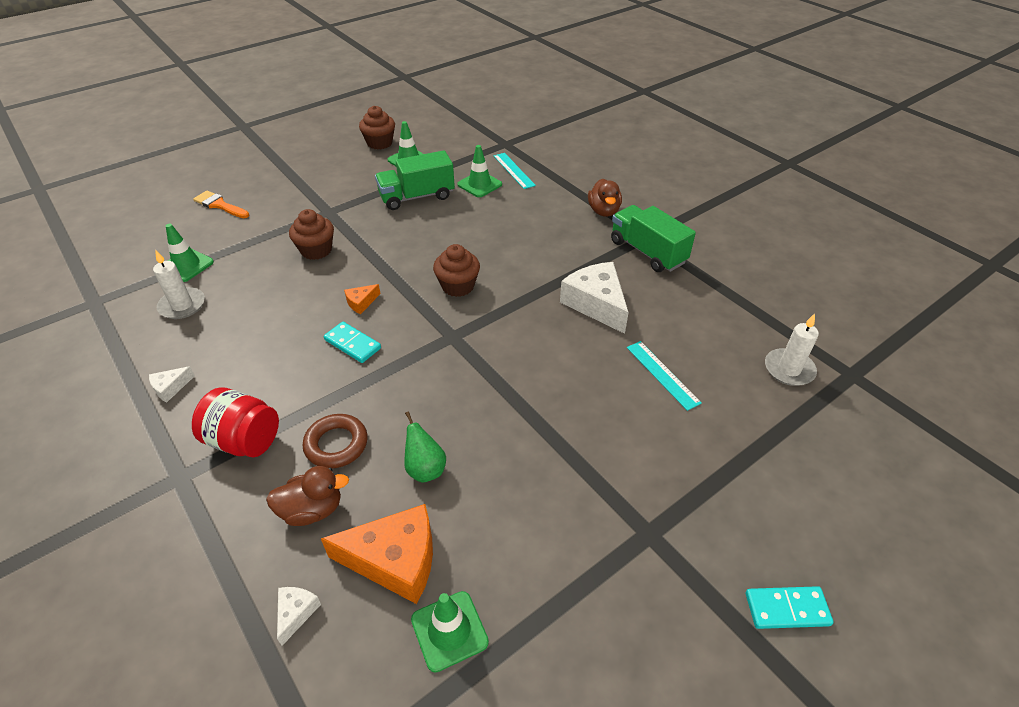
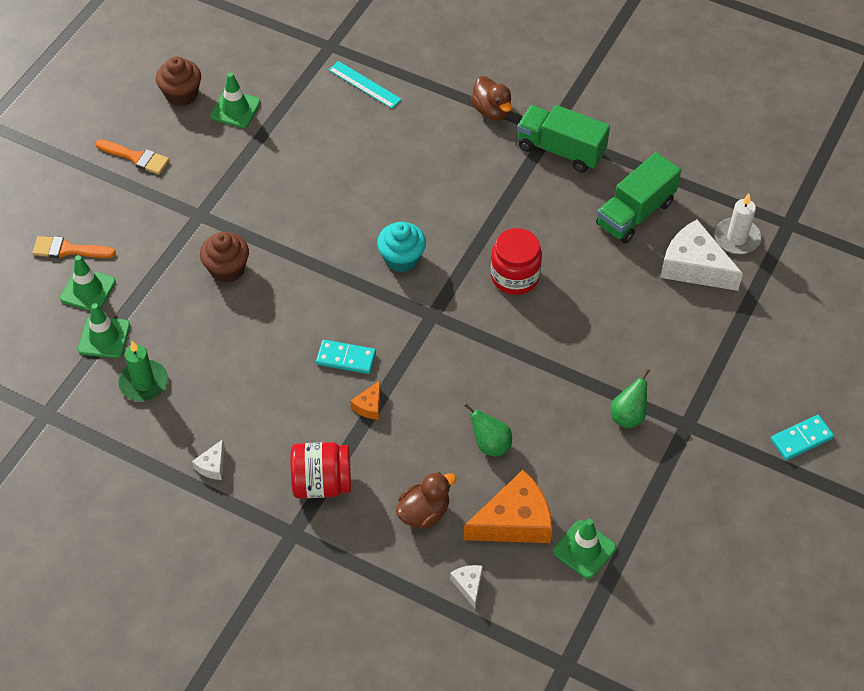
camera: 25 degrees left, 10 degrees up
white candle [153,250,205,319] -> green candle [118,341,168,401]
brown ring [303,414,368,468] -> none
orange cheese [344,284,380,314] -> orange cheese moved to [350,381,380,420]
green truck [375,150,455,210] -> green truck moved to [596,152,681,244]
brown cupcake [433,244,480,297] -> turquoise cupcake [377,222,426,272]
green traffic cone [457,145,502,197] -> green traffic cone moved to [60,255,116,311]
white cheese [560,262,629,334] -> white cheese moved to [660,219,743,291]
turquoise ruler [627,341,702,411] -> none
none -> orange brush [96,139,169,174]
none -> red jar [491,228,542,295]
none -> green pear [610,369,650,428]

